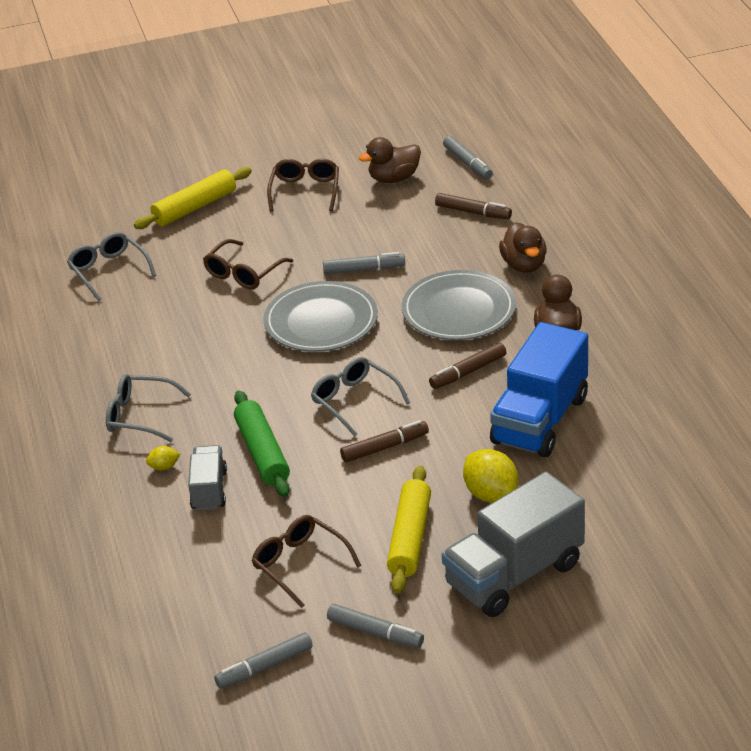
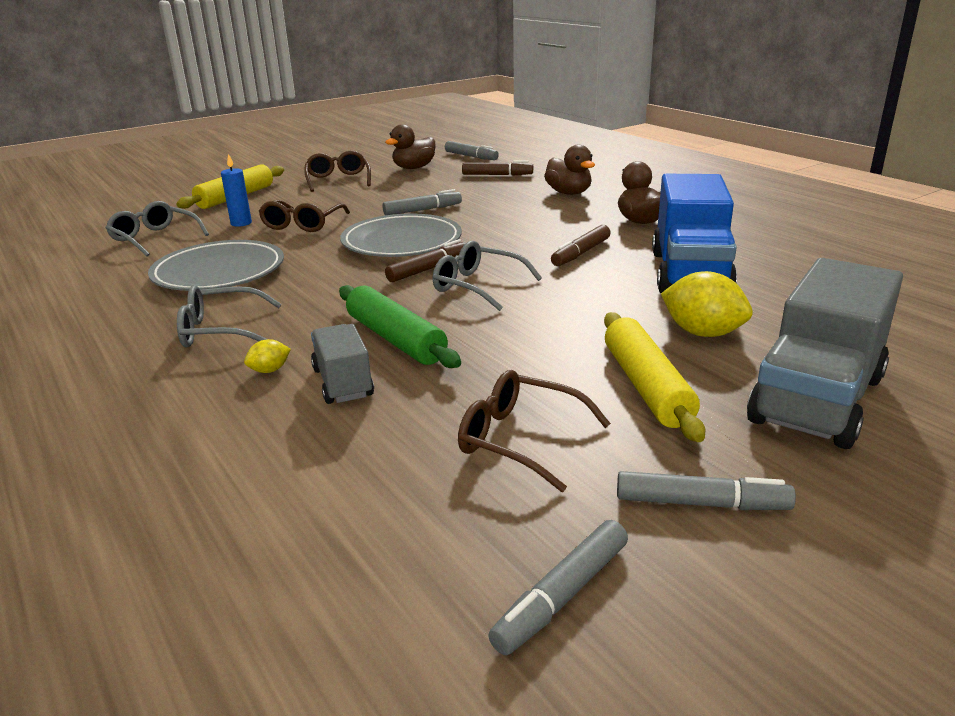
camera: 20 degrees left, 10 degrees down
brown marker [340,420,429,462] -> brown marker moved to [385,239,466,282]
grey plate [402,270,516,340] -> grey plate moved to [148,240,284,291]
none -> blue candle [221,154,252,227]

